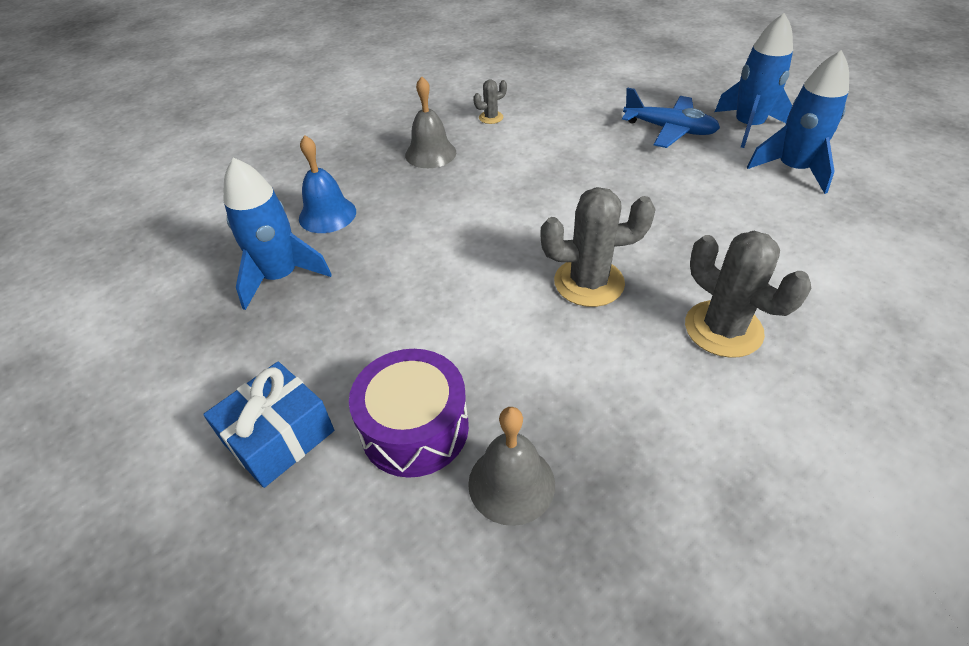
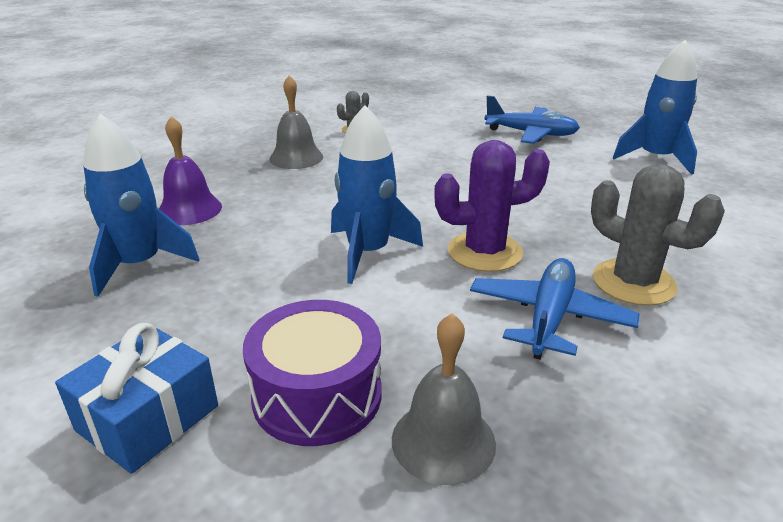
camera: 10 degrees left, 15 degrees down
blue bell [299,135,356,233] -> purple bell [159,116,222,225]
grey cactus [540,187,656,307] -> purple cactus [434,140,550,272]
blue rocket [715,13,793,148] -> blue rocket moved to [331,105,423,284]
none -> blue plane [470,258,640,359]

